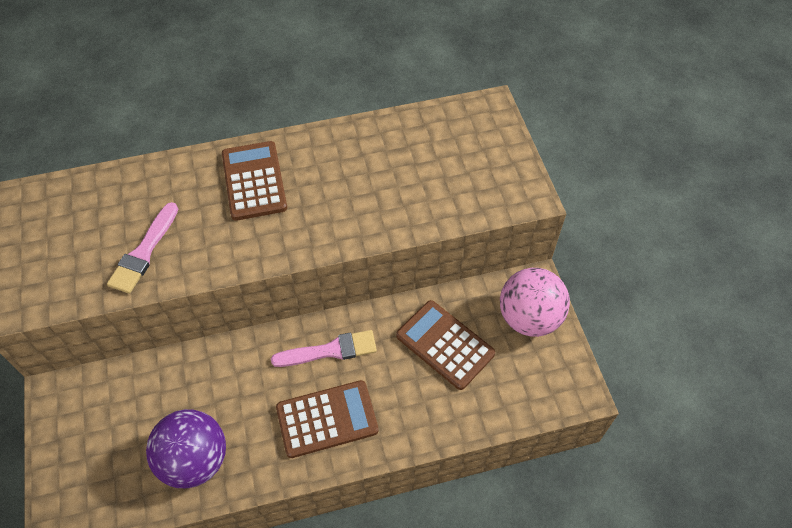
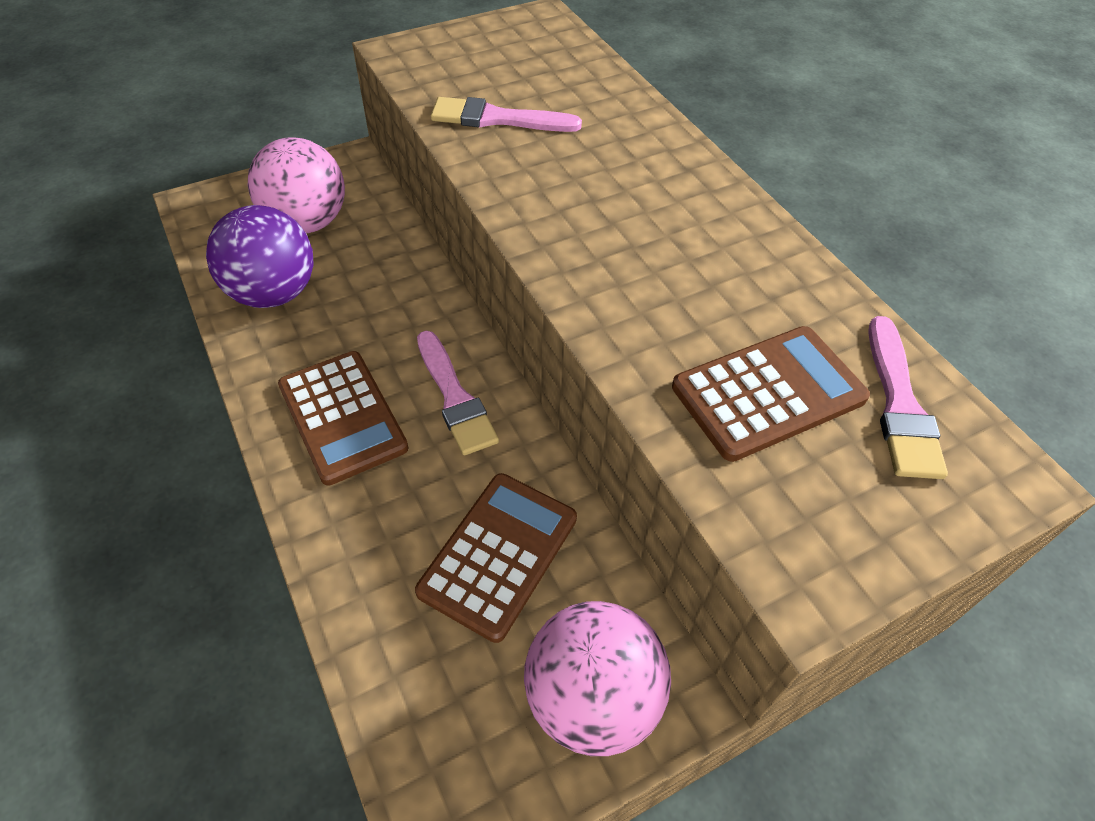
camera: 75 degrees right, 5 degrees down
brown calculator [222,141,287,221] -> brown calculator moved to [672,326,870,462]
none -> pink ball [248,137,345,234]
none -> pink brush [868,316,948,479]

